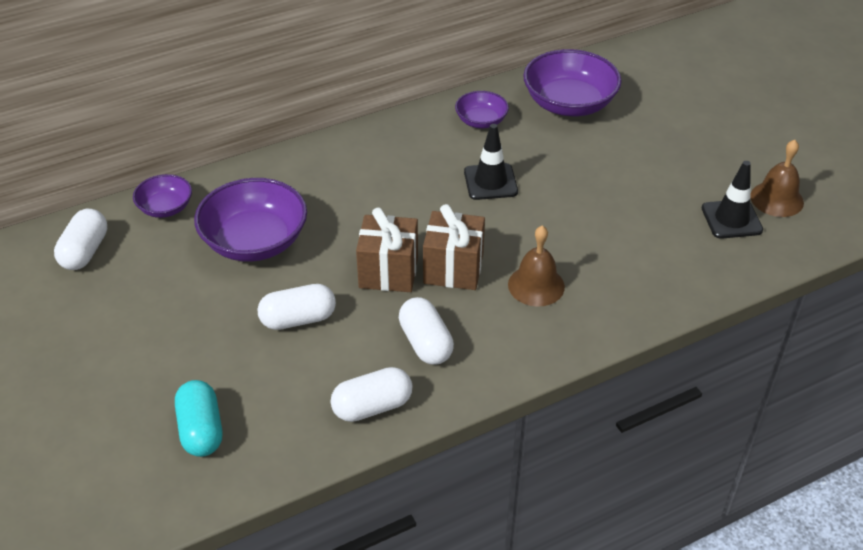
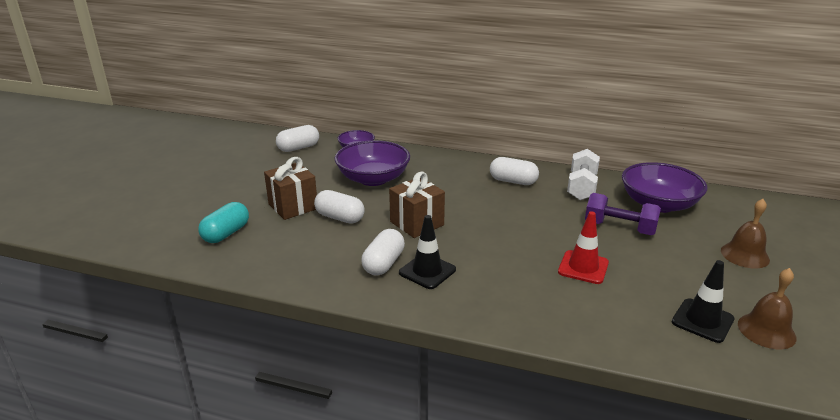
camera: 45 degrees right, 15 degrees down
white capsule [331,367,412,422] -> white capsule moved to [490,157,539,185]
brown gift [423,204,485,290] -> brown gift moved to [264,157,317,220]
purple bowl [455,91,509,128] -> white dumbbell [567,149,600,200]
black traffic cone [464,124,518,200] -> black traffic cone moved to [399,215,456,289]
brown bell [508,226,565,307] -> brown bell moved to [721,199,770,269]
none -> red traffic cone [558,211,609,284]
none -> purple dumbbell [585,193,661,235]

